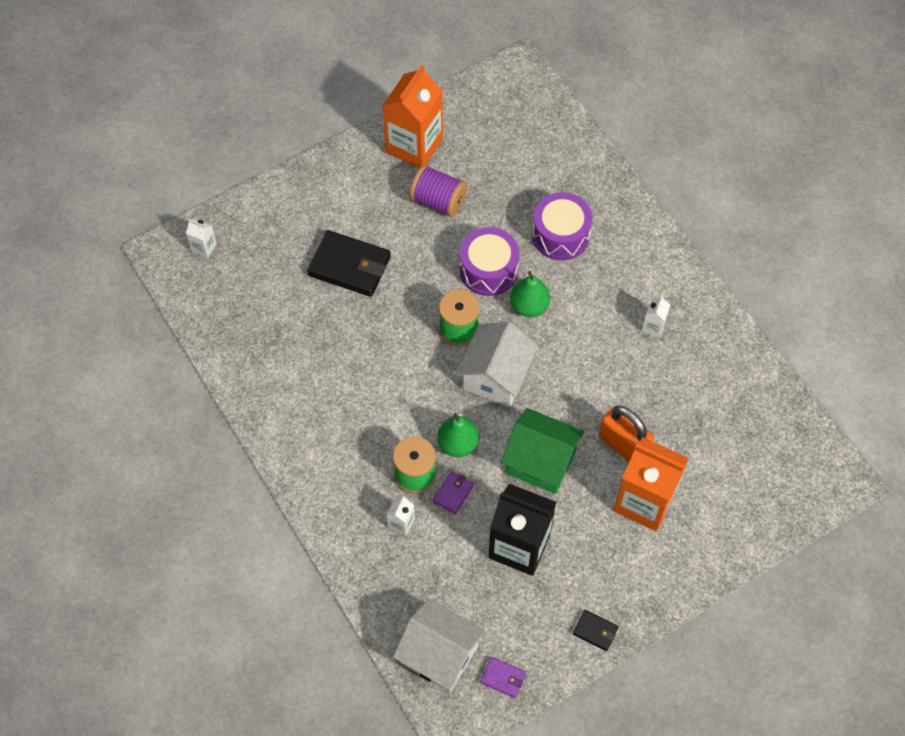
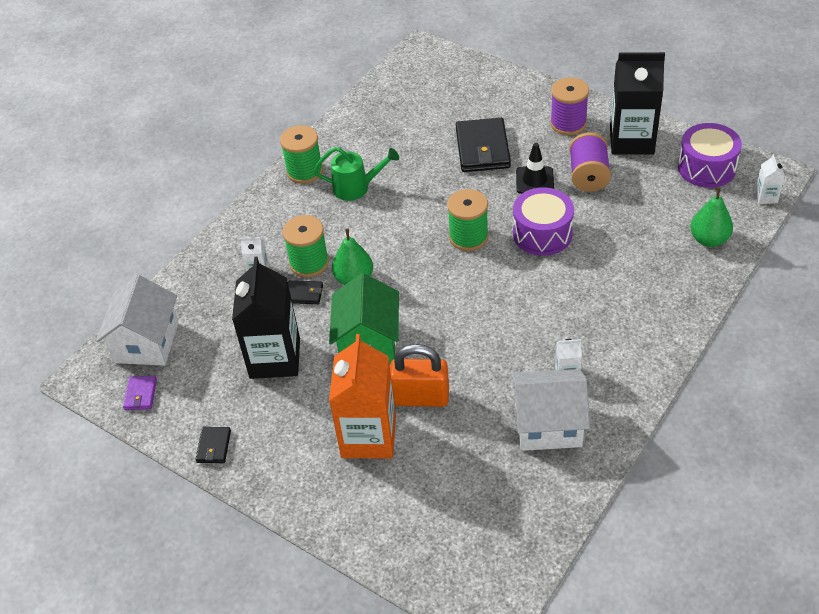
camera: 70 degrees right, 15 degrees down
white carton [186,219,217,258] -> white carton moved to [755,155,785,204]
orange carton [382,65,443,169] -> black carton [610,52,665,155]
purple wallet [433,471,474,514] -> black wallet [288,280,323,304]
white house [456,322,538,407] -> white house moved to [511,369,590,451]
green pear [510,271,550,317] -> green pear moved to [690,187,733,247]
purple drum [532,192,592,260] -> purple drum moved to [678,123,742,188]
orange padlock [598,406,654,462] -> orange padlock turned 75 degrees clockwise [390,344,449,407]
none -> green spool [280,125,323,184]
none -> green watering can [314,147,399,201]
none -> black traffic cone [516,143,554,194]
none -> purple spool [550,78,589,135]

